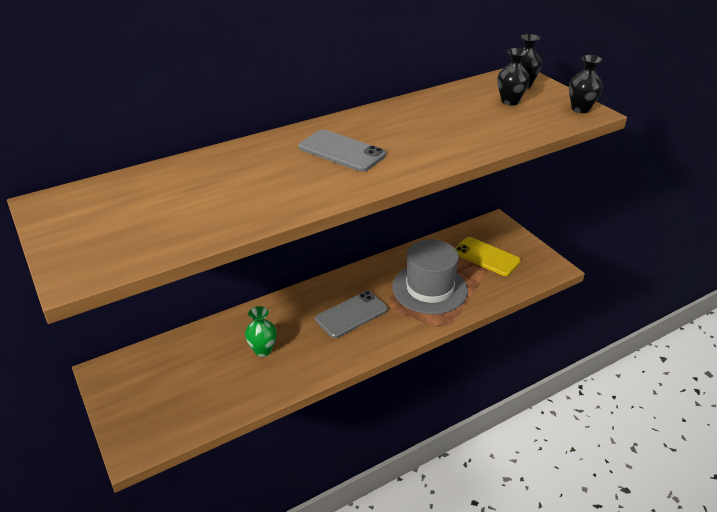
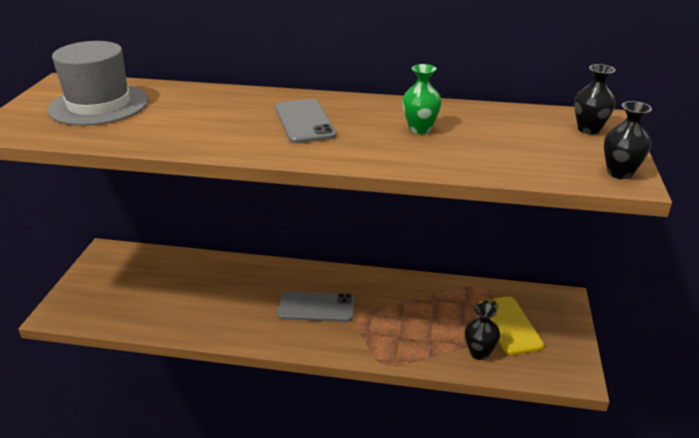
camera: 40 degrees right, 5 degrees down
green vase [245,306,277,357] -> green vase moved to [402,64,442,134]
grey hat [392,240,468,314] -> grey hat moved to [47,41,149,126]
black vase [497,48,530,105] -> black vase moved to [465,303,500,360]

